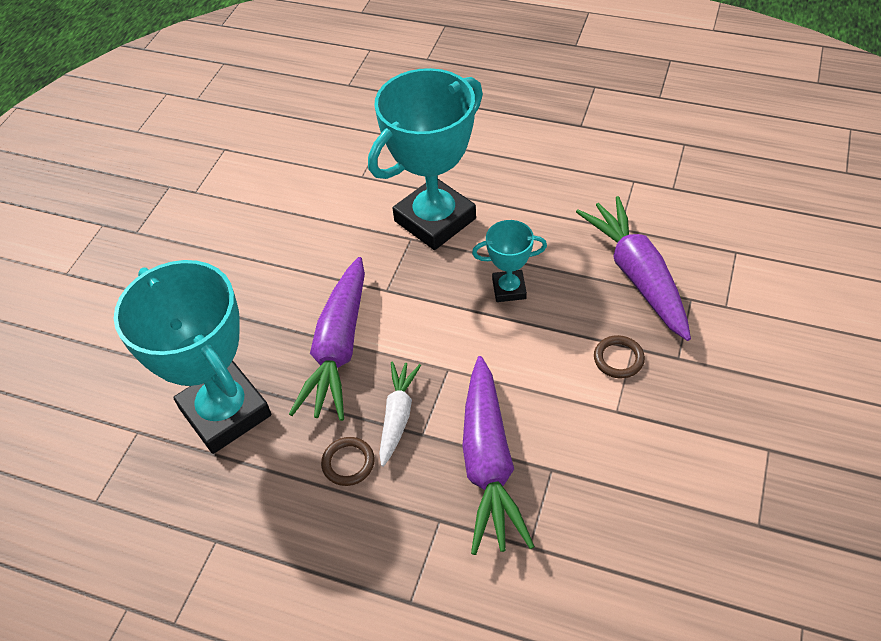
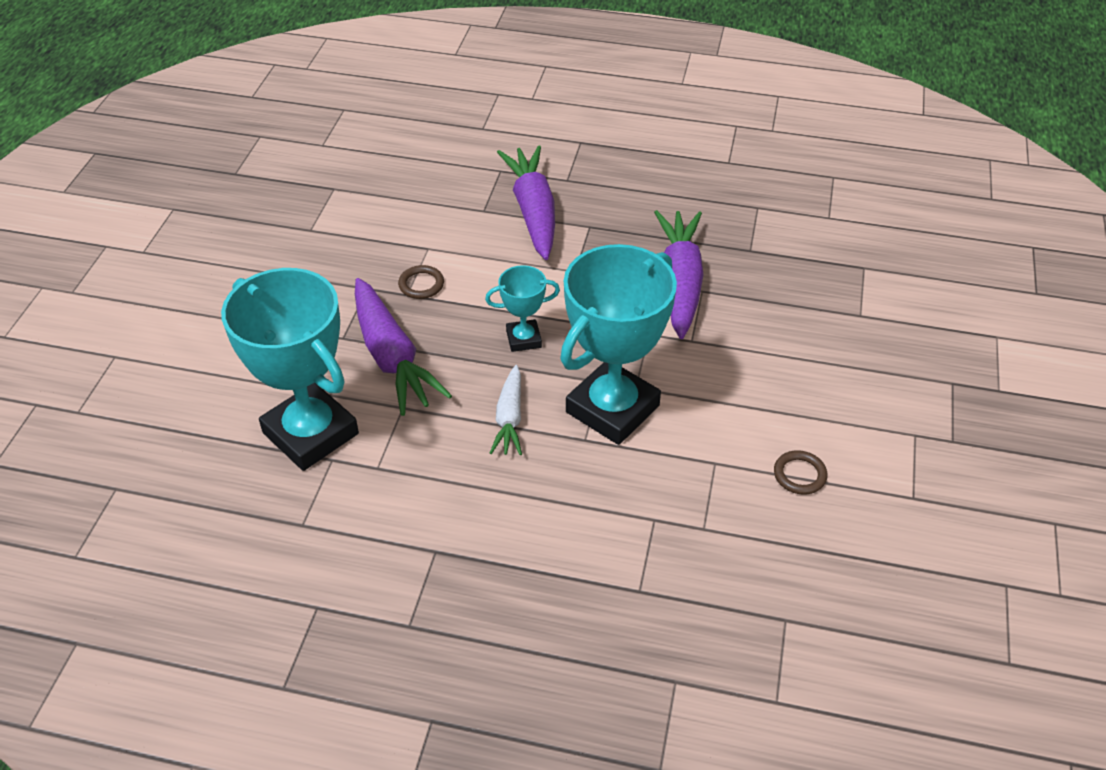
camera: 170 degrees right, 5 degrees down
turquoise trophy [113,260,271,454] -> turquoise trophy moved to [221,268,359,471]
brown ring [321,437,375,486] -> brown ring moved to [774,450,827,495]
white carrot [379,361,421,467] -> white carrot moved to [490,365,522,455]

